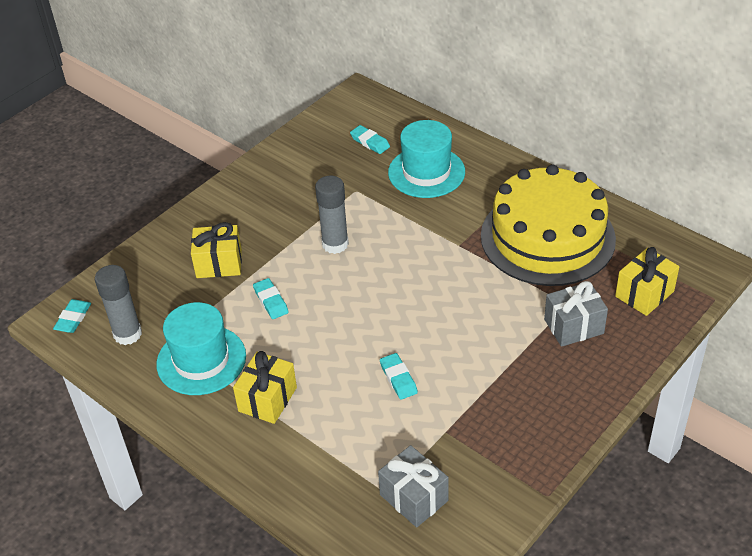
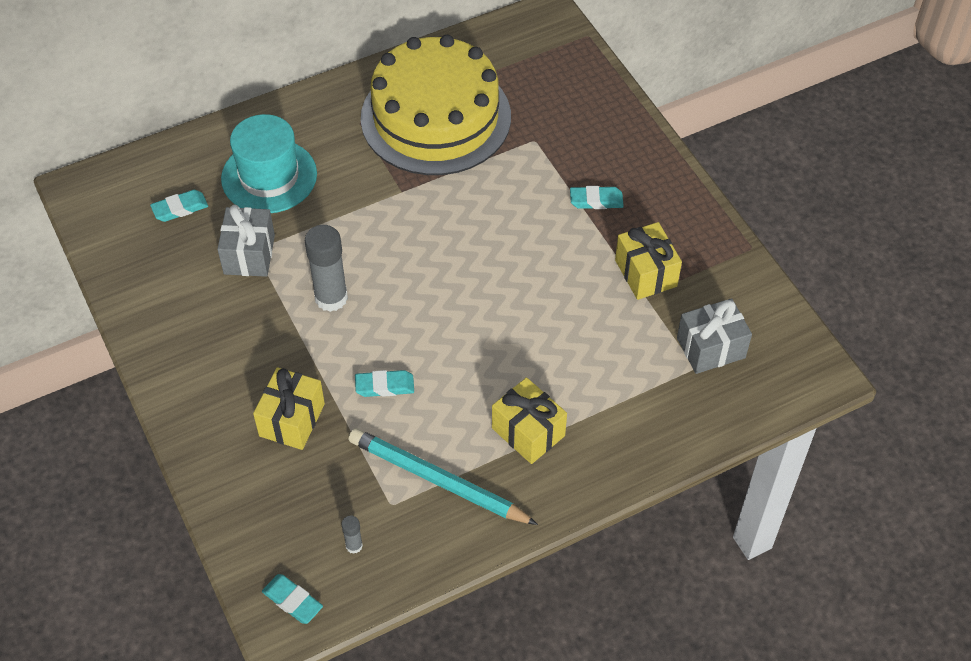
camera: 70 degrees left, 10 degrees up
grey glue stick [95,265,142,345] -> grey glue stick [341,516,363,554], size x0.46
turquoise hat [156,302,246,395] -> turquoise pencil [348,428,538,525]
turquoise eraser [380,353,418,400] -> turquoise eraser moved to [570,186,624,209]
grey gift [544,281,608,347] -> grey gift moved to [217,205,275,277]
yellow gift [615,247,679,316] -> yellow gift moved to [615,222,682,300]

